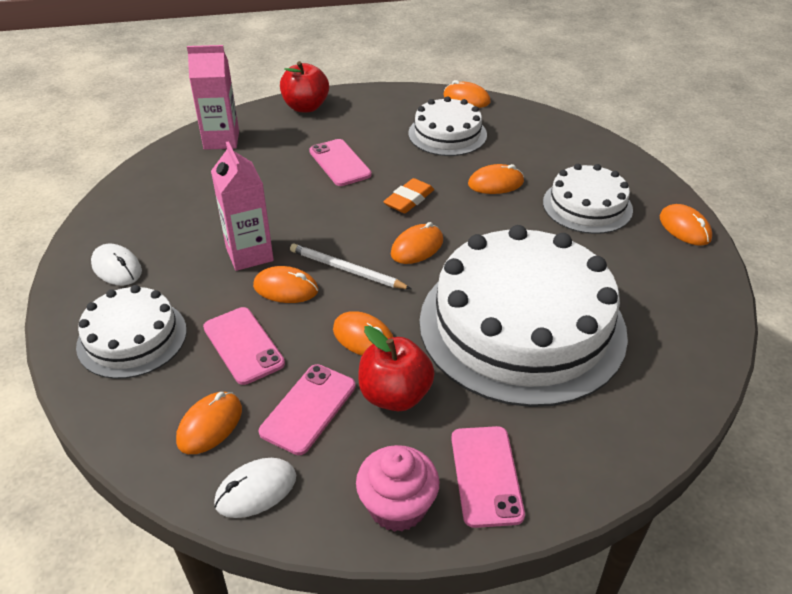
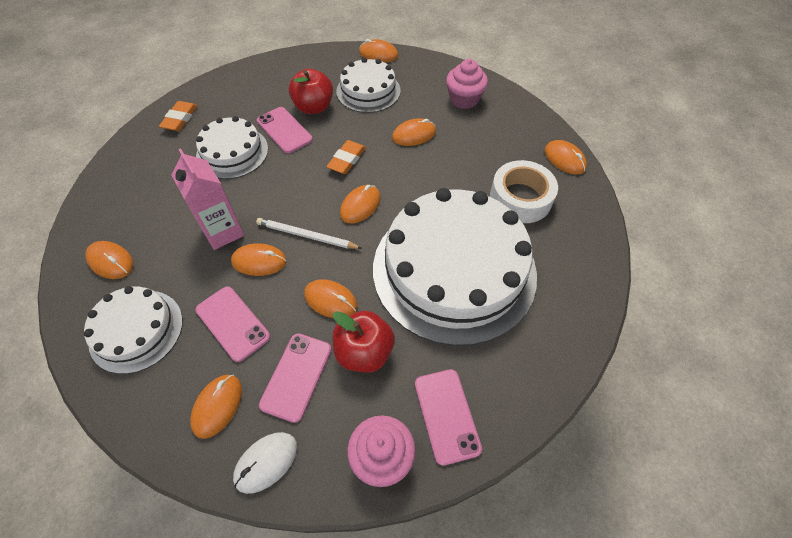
camera: 10 degrees left, 15 degrees up
white mouse [91,244,142,286] -> orange mouse [86,241,133,279]
pink carton [187,45,239,150] -> orange eraser [159,101,198,131]
red apple [280,61,329,112] -> red apple moved to [289,69,333,114]
white cake [543,164,633,234] -> white cake moved to [196,116,268,179]
none -> pink cupcake [446,59,488,109]
none -> white tape [490,160,558,223]

